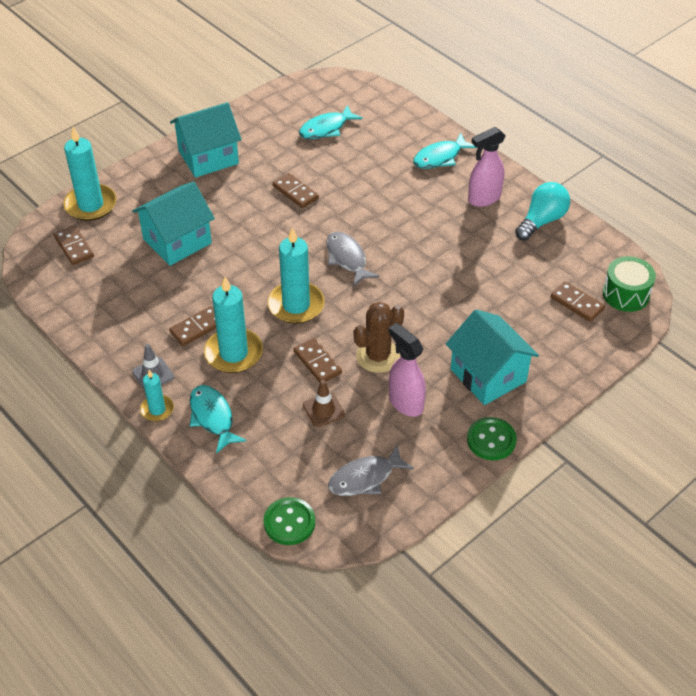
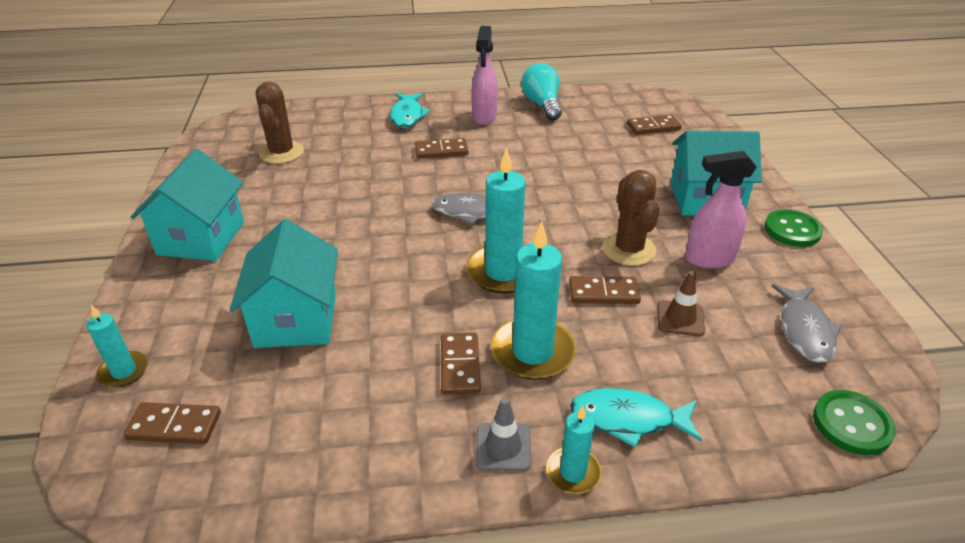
camera: 55 degrees left, 10 degrees down
turquoise candle [63,127,116,221] -> turquoise candle [86,305,148,387], size x0.55
brown domino [273,173,319,208] -> brown domino moved to [415,138,468,159]
turquoise fish [299,105,363,139] -> brown cactus [255,82,304,164]
green drum [603,256,656,312] -> none

